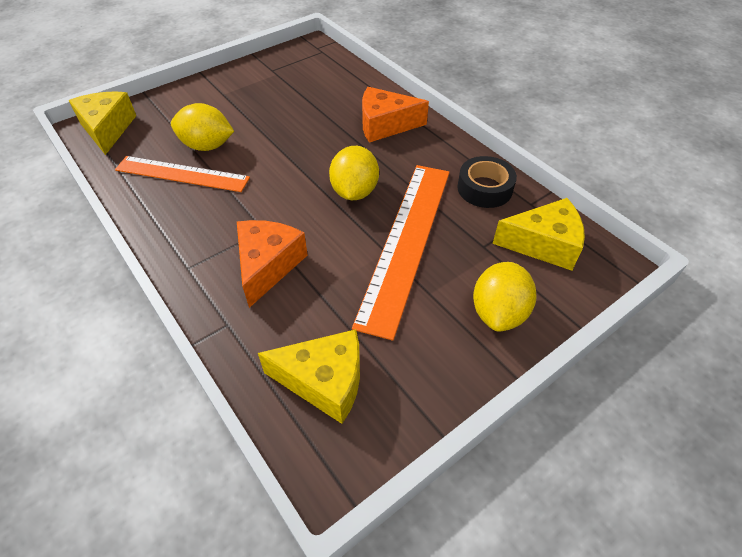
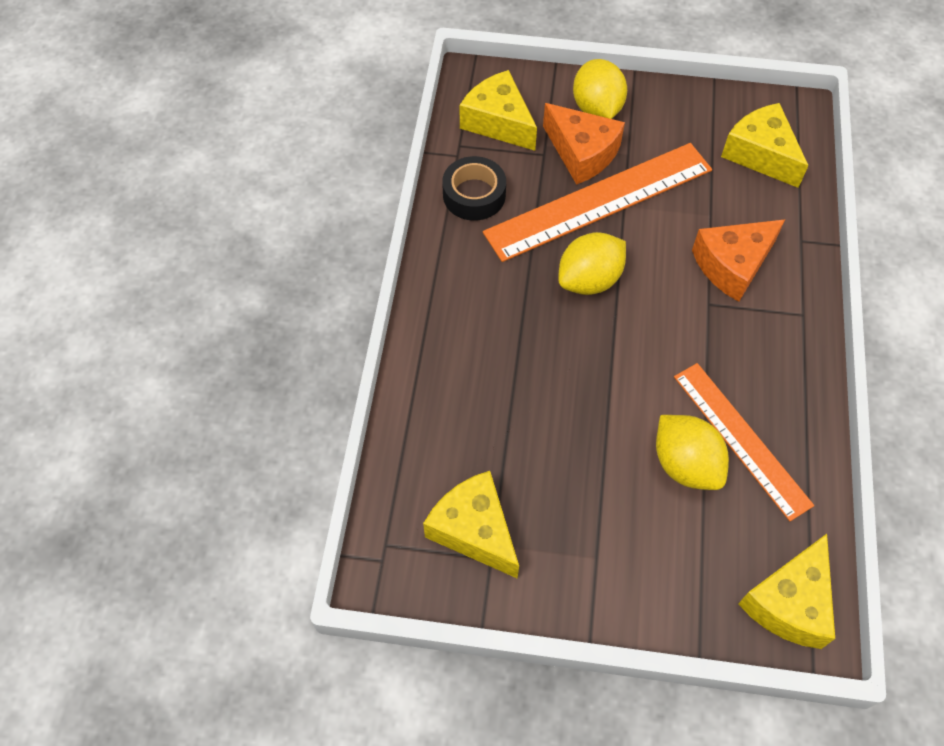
camera: 135 degrees left, 10 degrees up
orange cheese [362,87,429,143] -> orange cheese moved to [543,103,625,185]
yellow lemon [473,262,537,332] -> yellow lemon turned 75 degrees counterclockwise [573,59,627,119]
none -> yellow cheese [423,471,519,579]

